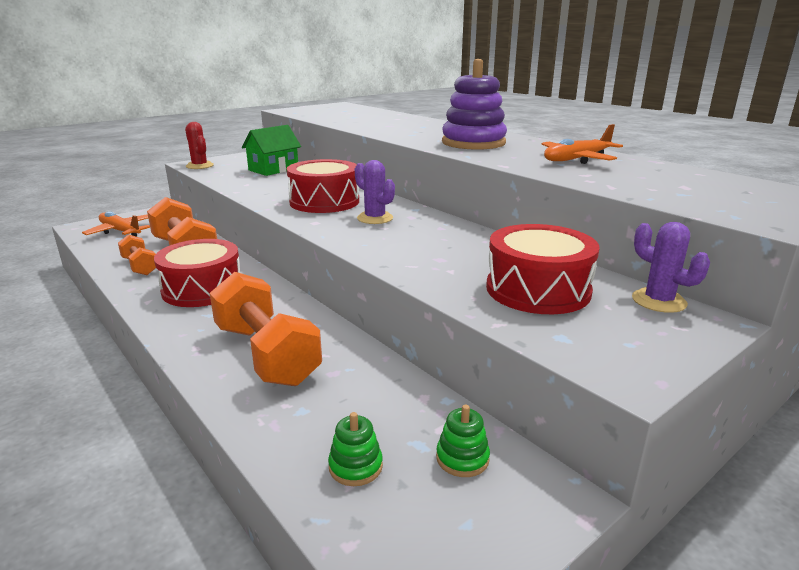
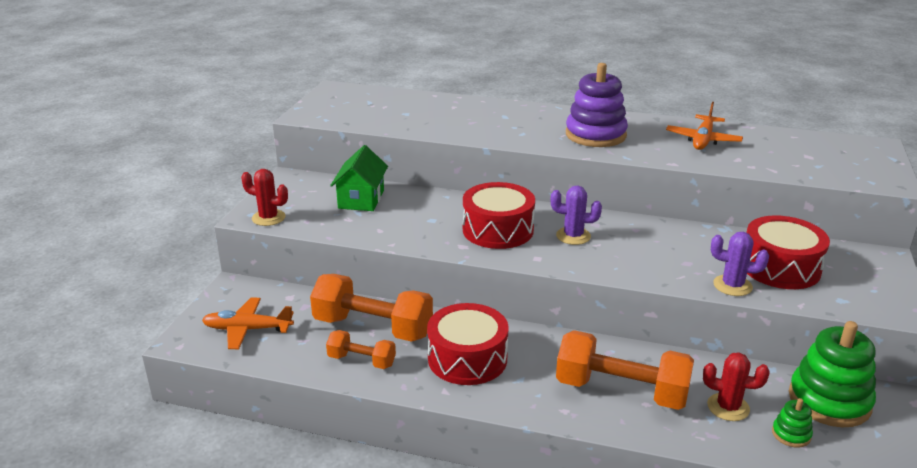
camera: 35 degrees left, 5 degrees up
green stacking toy [436,405,490,477] -> green stacking toy [789,321,876,427], size x2.20
purple cactus [632,222,710,313] -> purple cactus moved to [711,232,769,296]
none -> red cactus [703,352,770,421]

